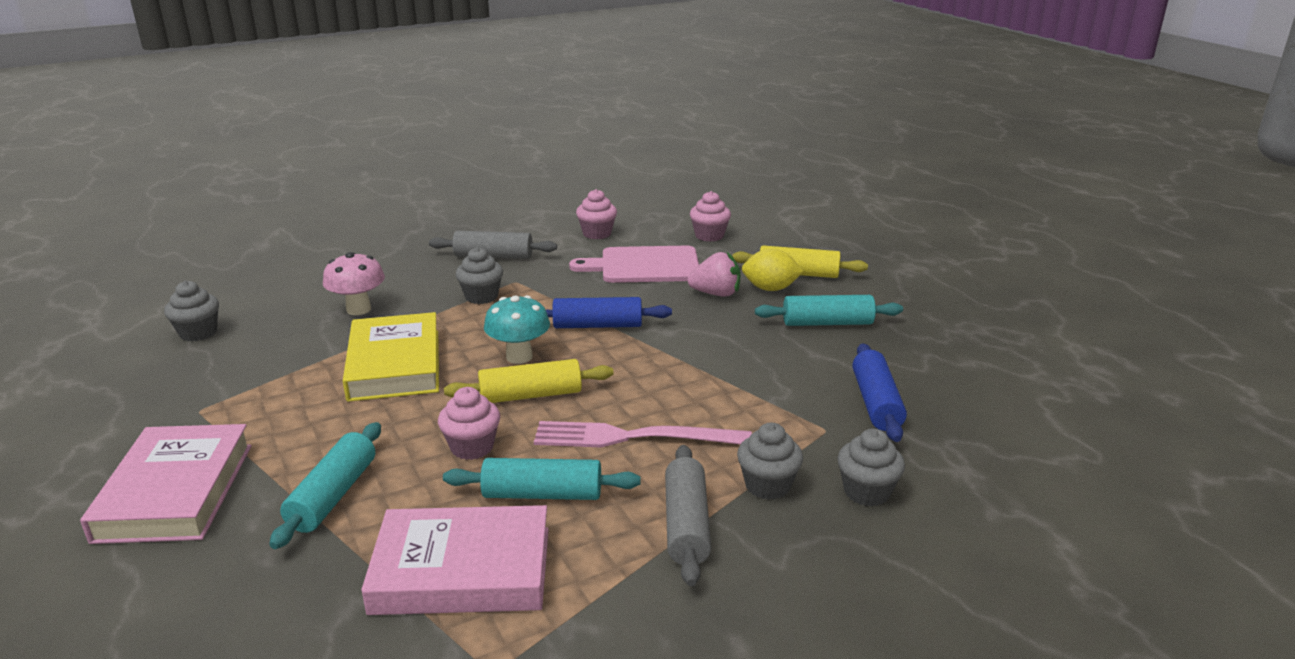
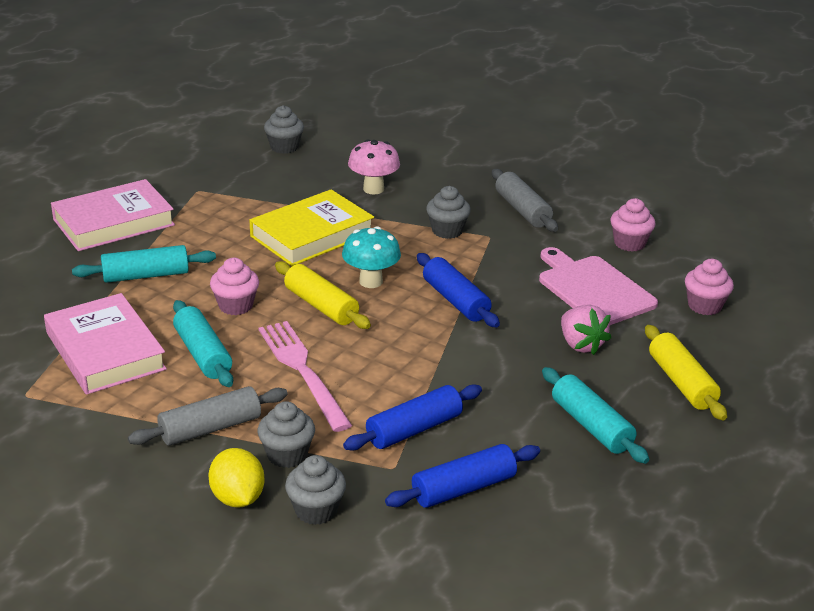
camera: 60 degrees right, 5 degrees up
yellow lemon [742,249,804,291] -> yellow lemon moved to [208,448,265,508]
none -> blue rolling pin [343,384,482,450]

